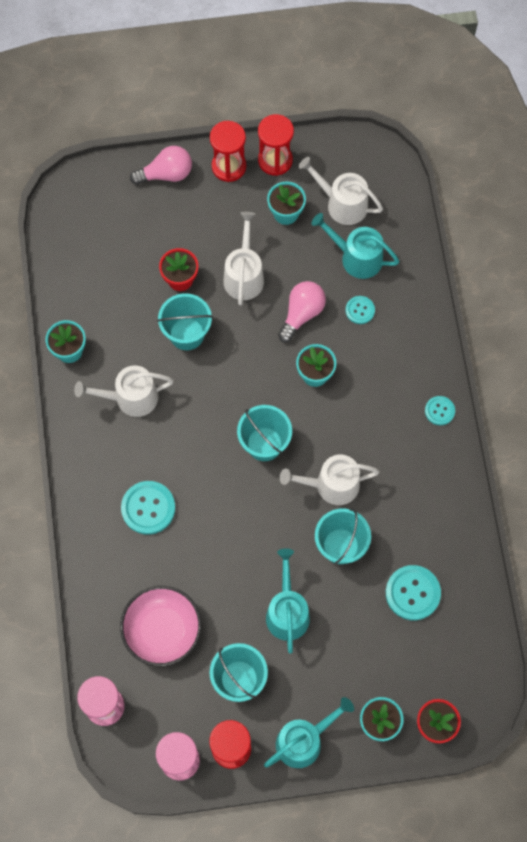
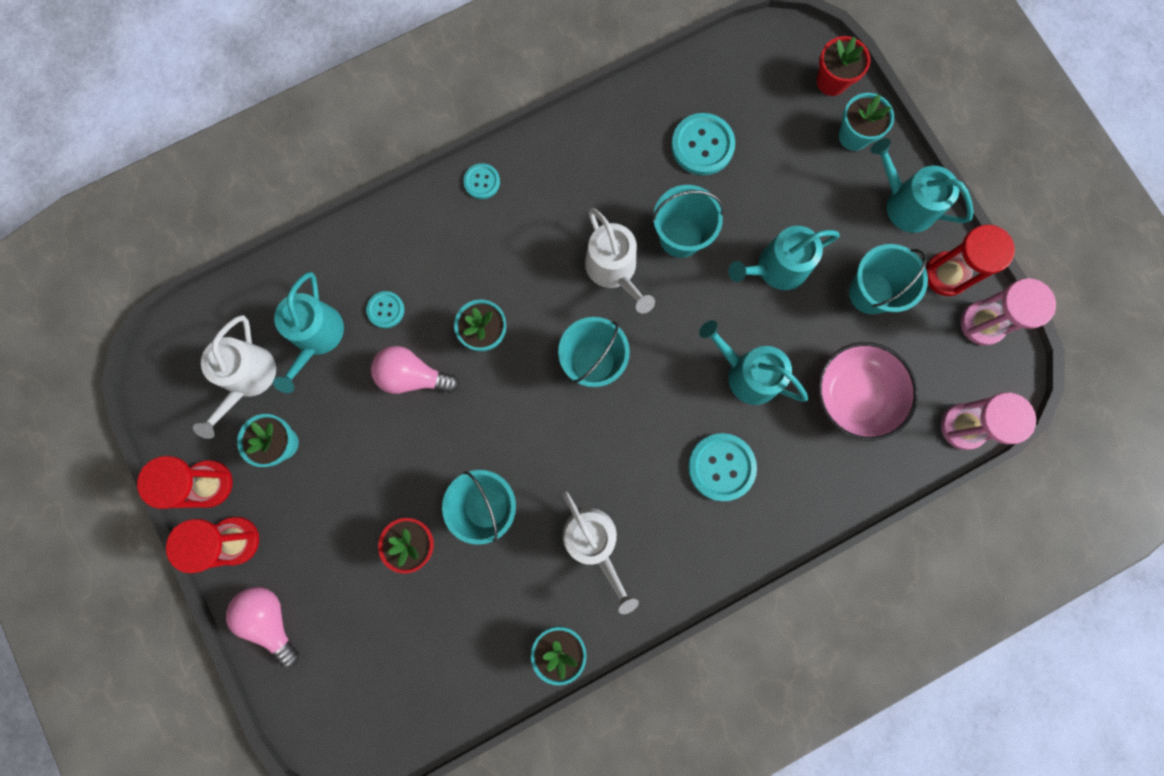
camera: 110 degrees left, 10 degrees up
white watering can [223,212,264,306] -> none
none -> turquoise watering can [699,320,808,405]

